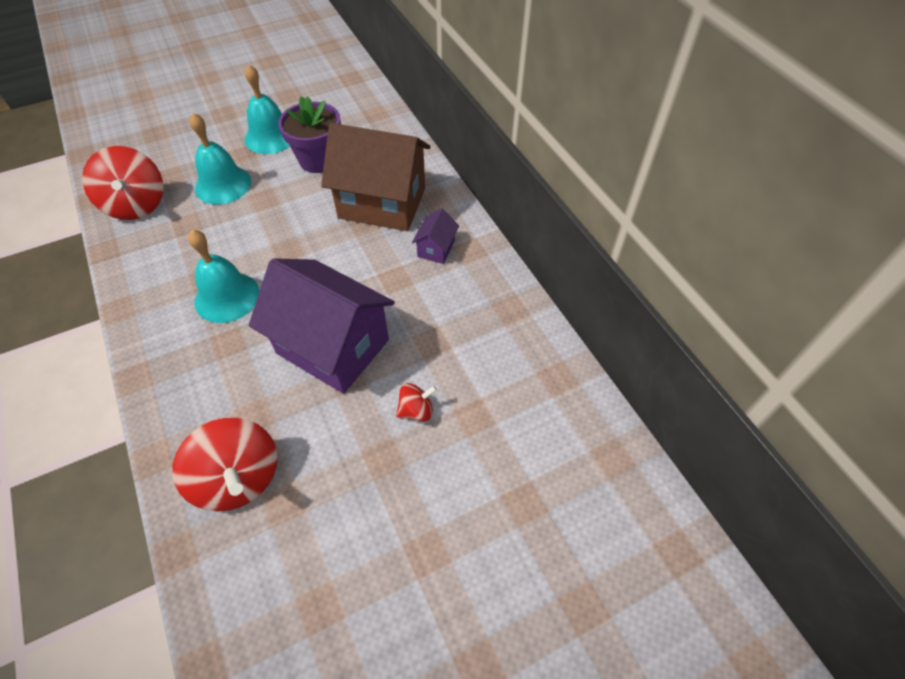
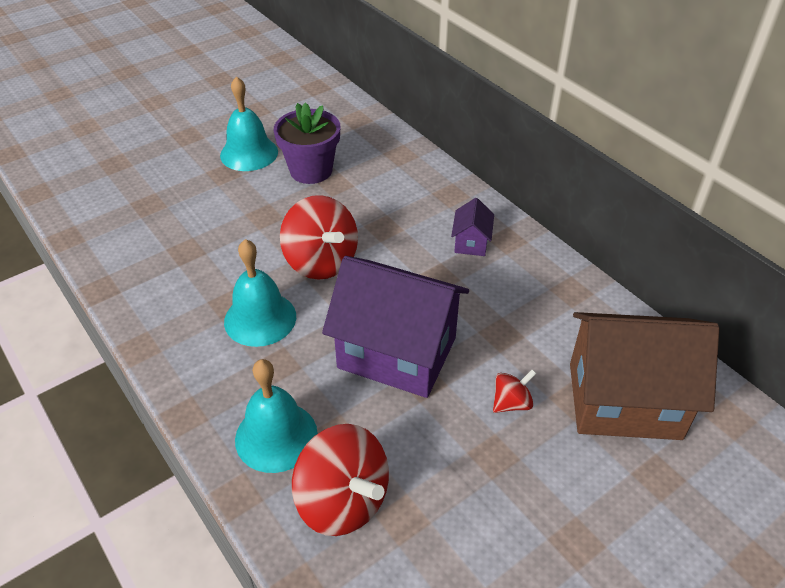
camera: 10 degrees left, 10 degrees down
red spinning top [82,146,164,220] -> red spinning top moved to [280,195,358,280]
turquoise bell [189,113,251,204] -> turquoise bell moved to [235,359,318,473]
brown house [321,123,431,231] -> brown house moved to [570,312,719,440]

